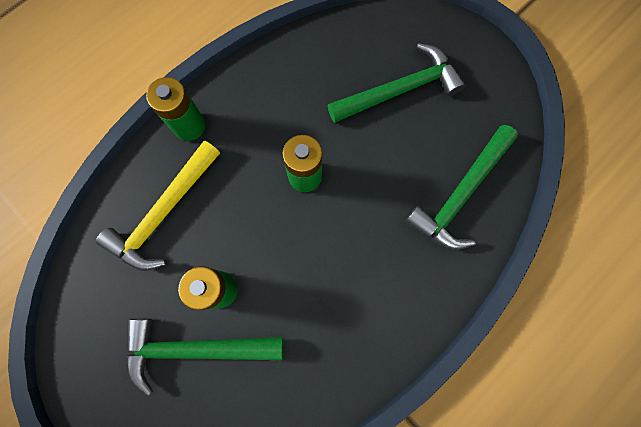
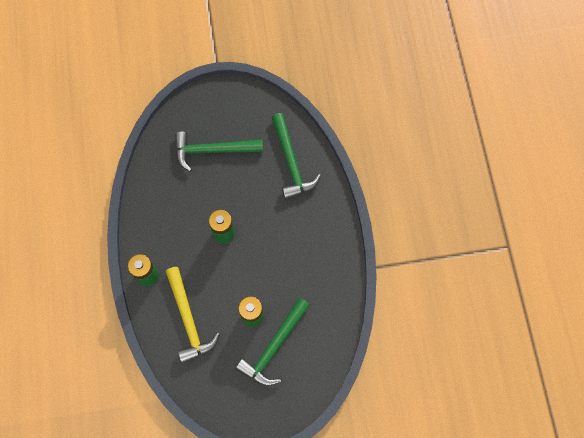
camera: 55 degrees left, 5 degrees down
green hammer [327,43,465,123] -> green hammer turned 105 degrees counterclockwise [175,132,263,172]

